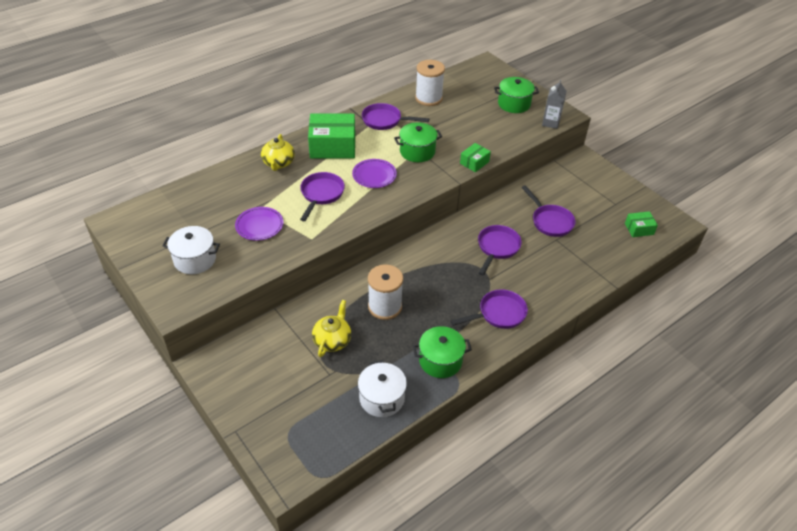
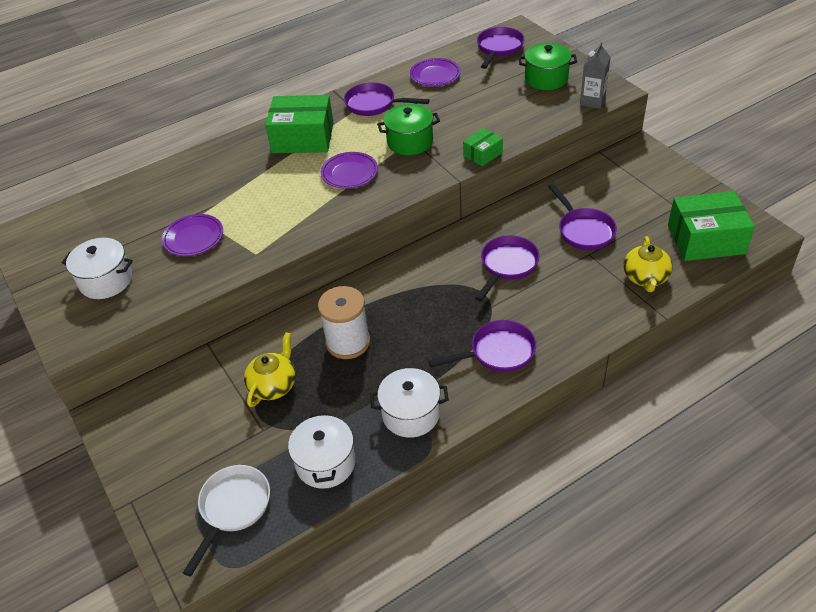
camera: 10 degrees right, 0 degrees up
yellow teapot [261,134,295,171] -> yellow teapot moved to [623,236,673,292]
purple pan [300,172,345,221] -> purple pan moved to [477,27,525,69]
green pot [413,326,472,378] -> white pot [370,368,449,438]
white spool [415,60,445,106] -> purple plate [410,58,461,86]
green box [625,211,658,237] -> green box [668,191,755,261], size x1.97
none -> white pan [183,465,270,577]

